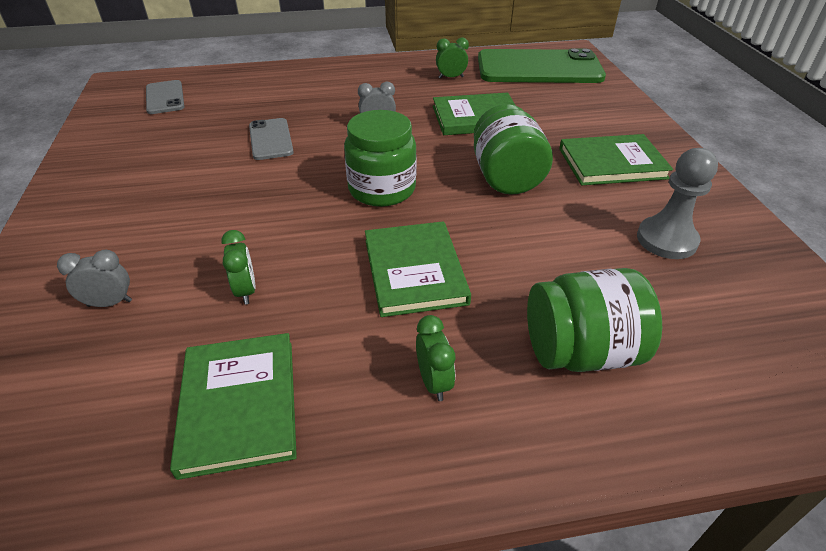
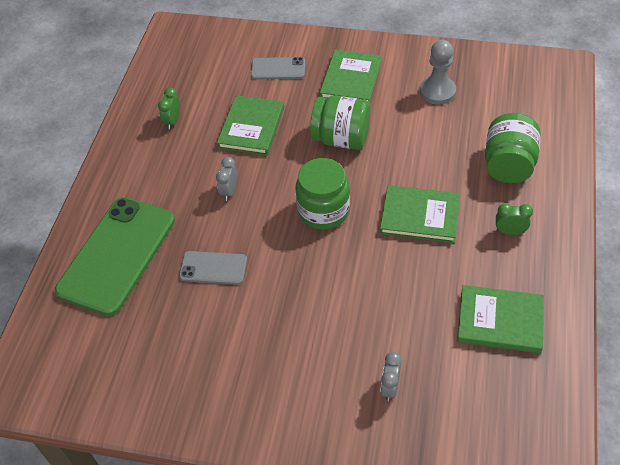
camera: 65 degrees left, 10 degrees up
grey phone [146,80,184,114] -> grey phone moved to [251,57,305,80]
green clock [221,230,256,305] -> none
green phone [478,48,606,83] -> green phone moved to [55,197,175,316]

